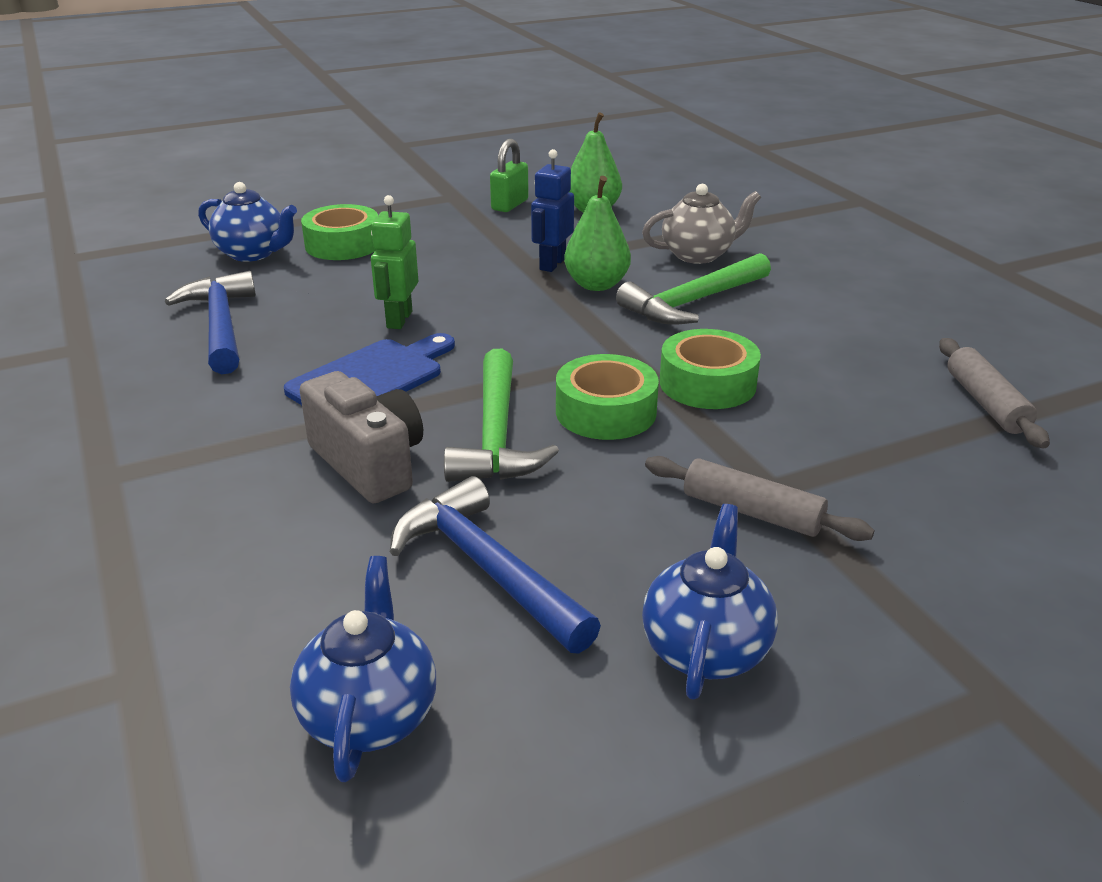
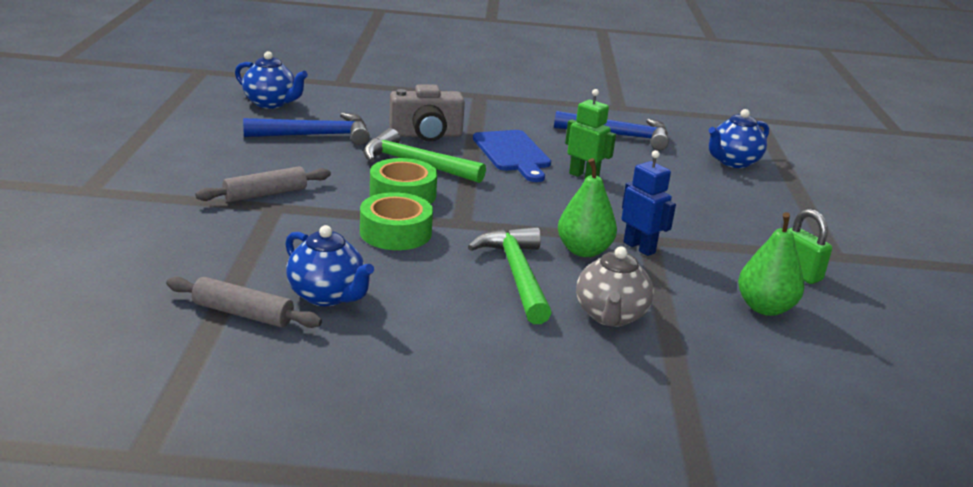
camera: 115 degrees right, 5 degrees down
green tape [301,204,378,260] -> none
blue teapot [642,504,778,700] -> blue teapot moved to [285,225,374,306]

